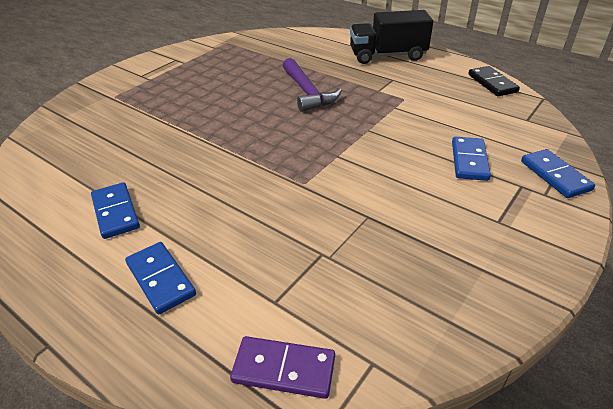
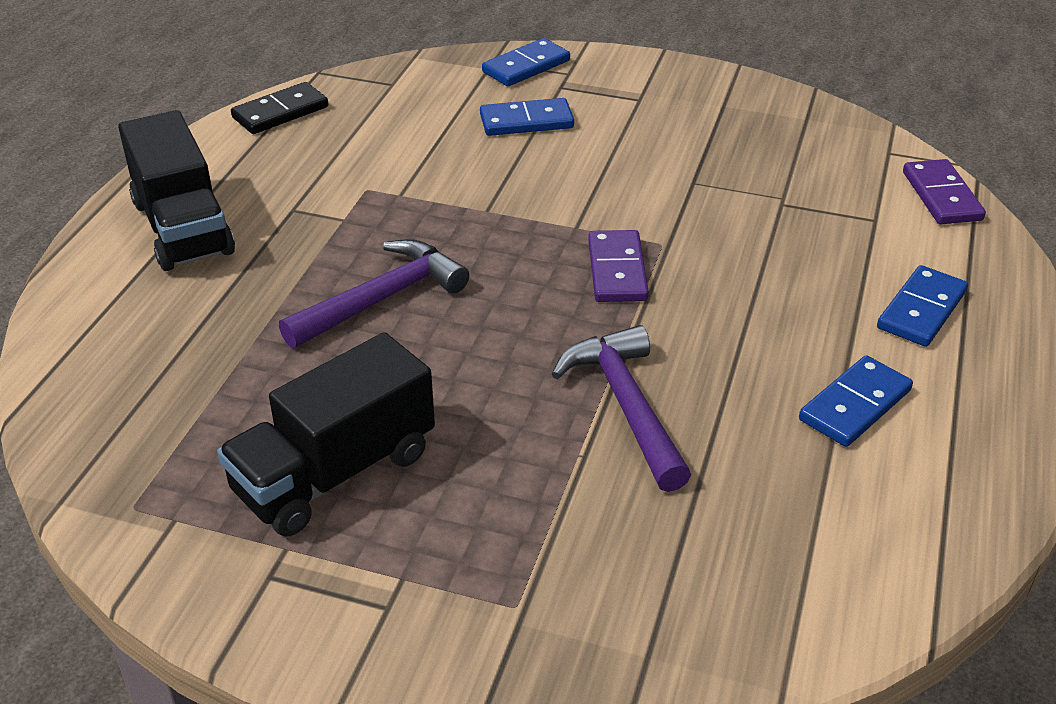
camera: 110 degrees left, 0 degrees up
none -> black truck [217,332,435,537]
none -> purple hammer [552,325,691,492]
none -> purple domino [588,230,649,302]

